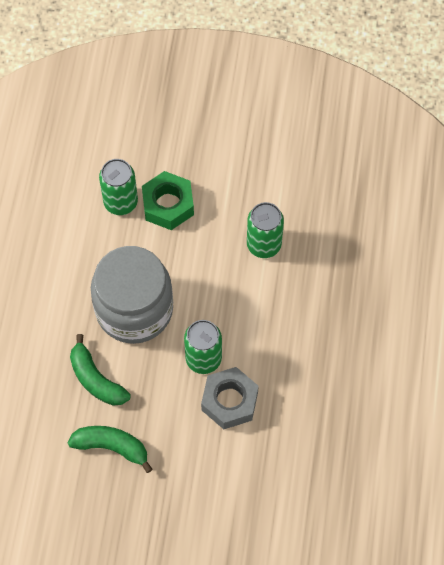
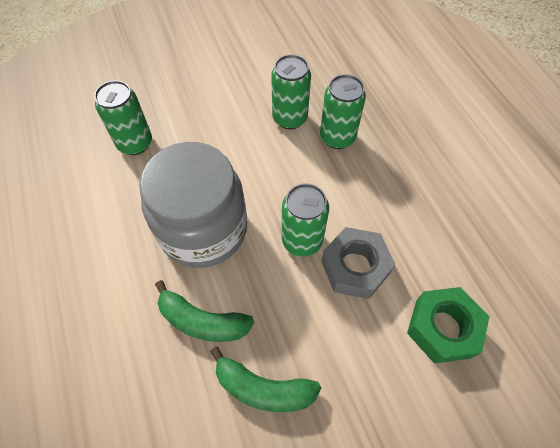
camera: 30 degrees left, 5 degrees down
green banana [67,426,153,473] -> green banana turned 150 degrees counterclockwise [210,346,321,412]
green nut [142,171,194,230] -> green nut moved to [407,287,490,363]
none -> green can [320,74,366,149]

